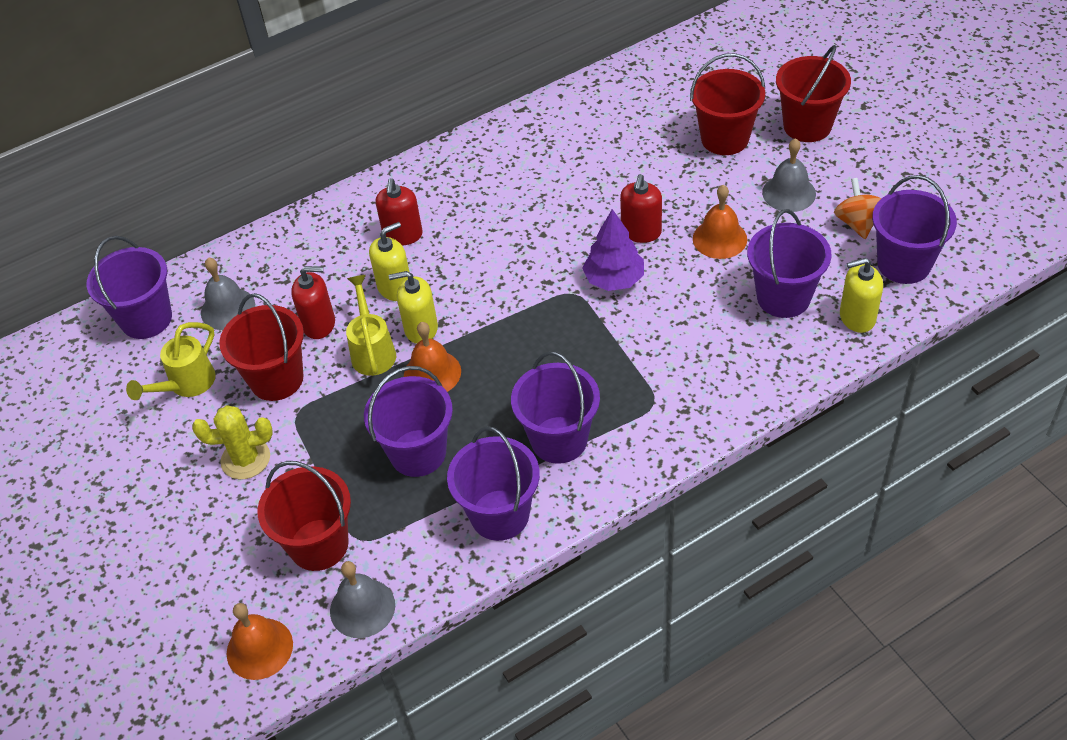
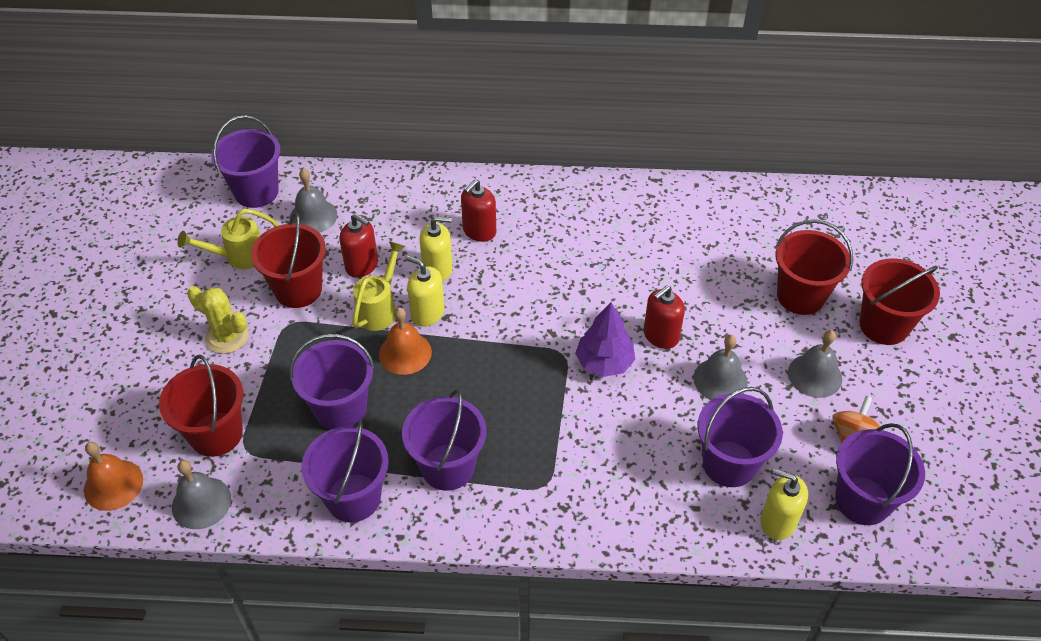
camera: 30 degrees right, 0 degrees up
orange bell [693,185,747,259] -> grey bell [693,335,748,400]

